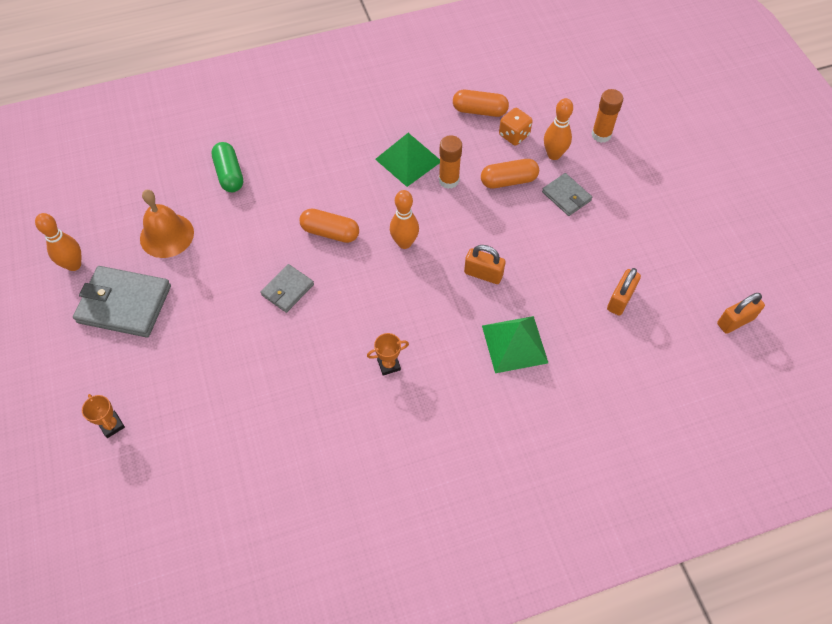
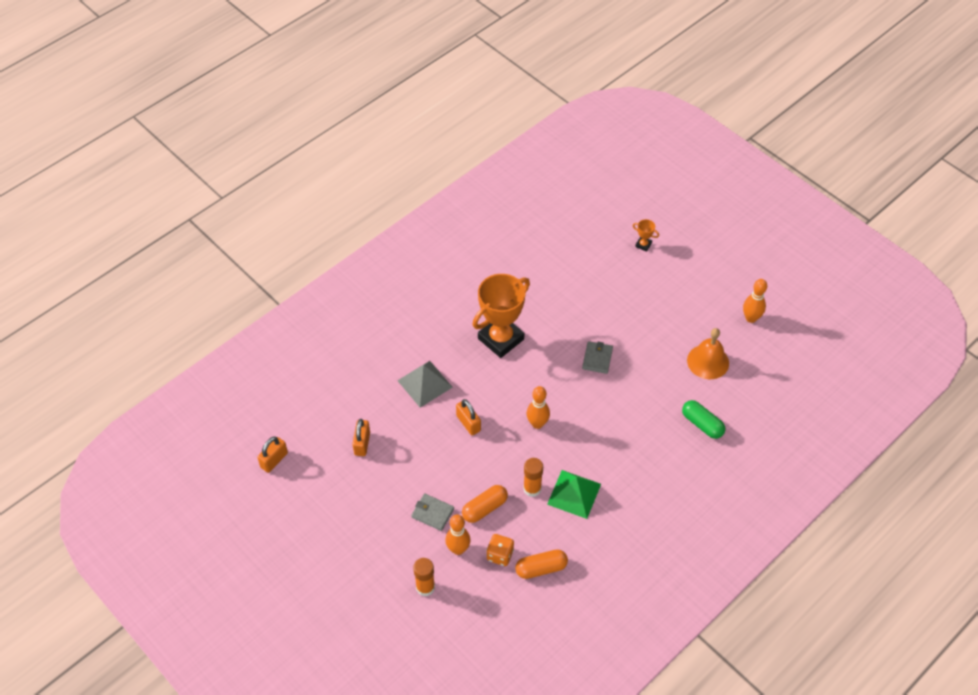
camera: 155 degrees right, 5 degrees down
grey wallet [73,266,171,337] -> none
orange capsule [299,208,359,243] -> none
orange trophy [367,333,409,376] -> orange trophy [472,274,530,358], size x2.50
orange padlock [464,245,506,284] -> orange padlock turned 60 degrees clockwise [456,399,481,435]
green pyramid [482,316,548,373] -> grey pyramid [397,361,453,408]

